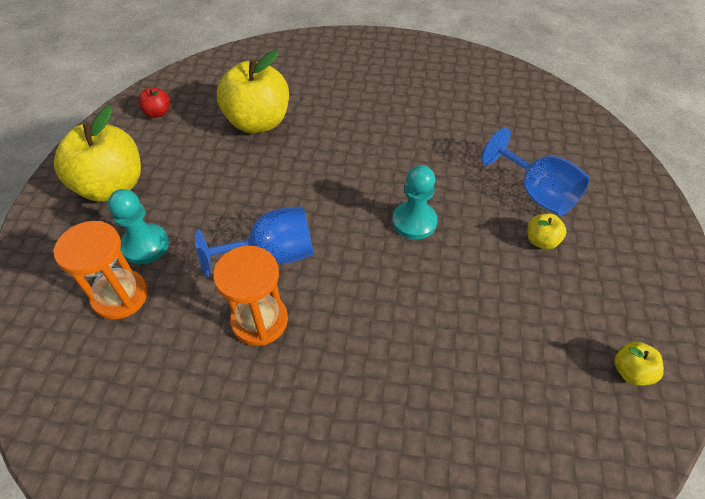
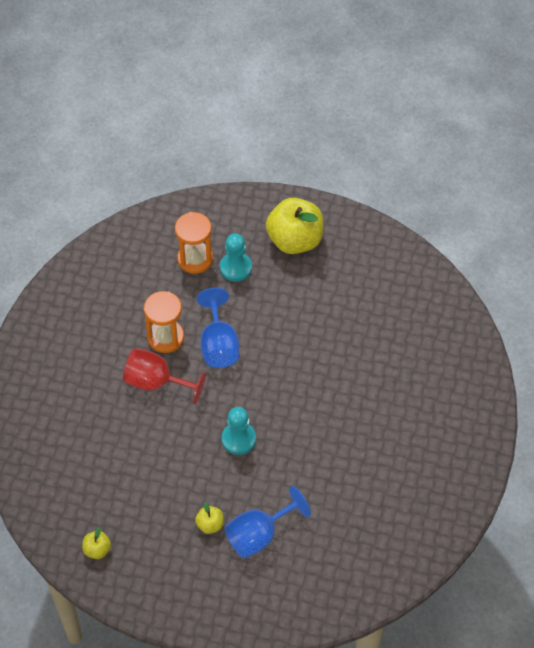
camera: 95 degrees right, 5 degrees up
red apple [138,87,170,118] -> none
yellow apple [217,50,289,133] -> none
none -> red goblet [123,348,206,404]

